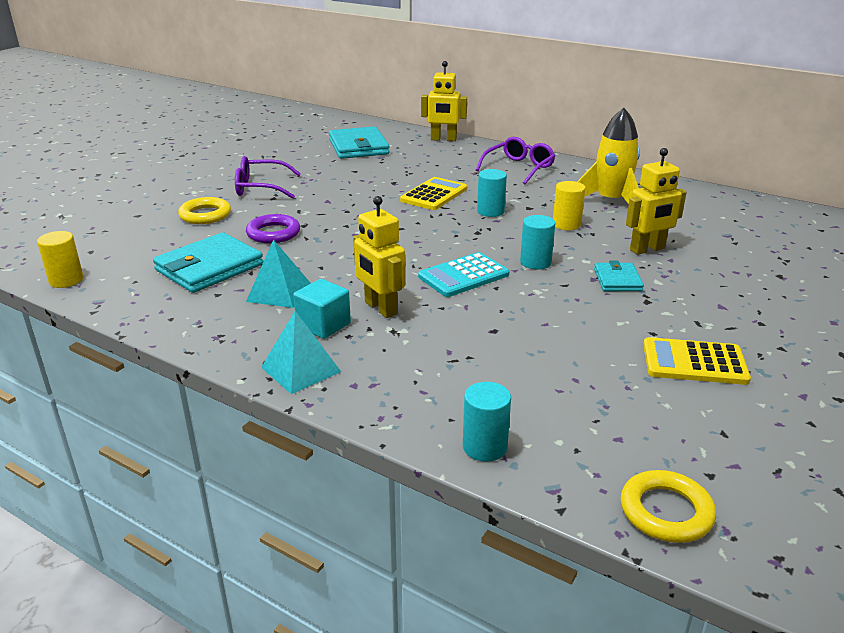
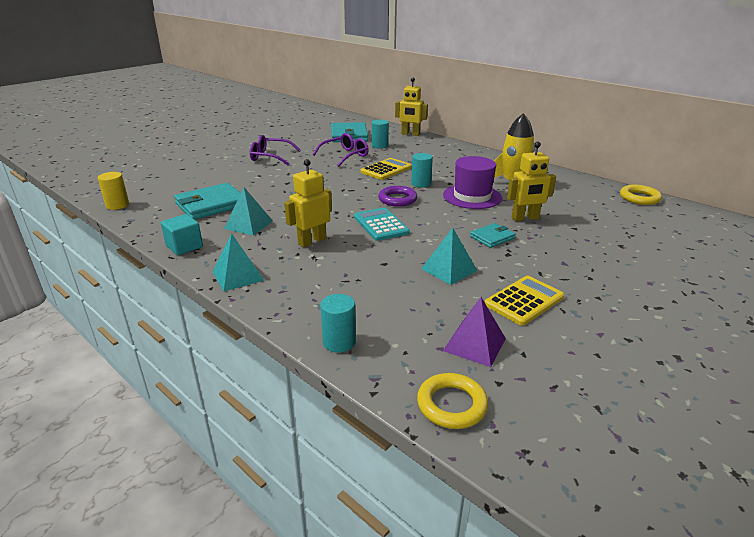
camera: 10 degrees right, 0 degrees up
yellow ring [178,197,231,224] -> yellow ring moved to [620,185,662,205]
purple ring [246,214,300,244] -> purple ring moved to [378,186,417,207]
turquoise cube [293,279,351,339] -> turquoise cube moved to [161,214,203,255]
yellow robot [353,196,405,318] -> yellow robot turned 75 degrees clockwise [284,159,332,247]
turquoise calculator [418,252,509,297] -> turquoise calculator turned 90 degrees clockwise [354,208,410,241]
purple glasses [476,137,555,184] -> purple glasses moved to [312,133,369,167]
turquoise cylinder [520,215,555,269] -> turquoise cylinder moved to [372,119,389,149]
yellow cylinder [553,181,586,230] -> purple hat [443,156,502,209]
turquoise wallet [594,261,644,291] -> turquoise wallet turned 45 degrees clockwise [470,223,516,248]
yellow calculator [643,337,751,385] -> yellow calculator turned 120 degrees clockwise [485,276,564,326]
none -> turquoise pyramid [421,228,477,285]
none -> purple pyramid [443,297,506,367]

